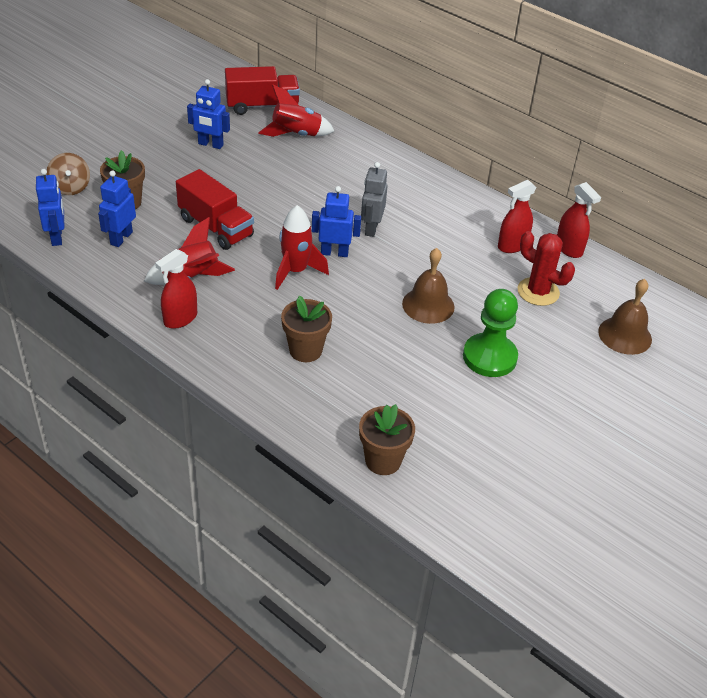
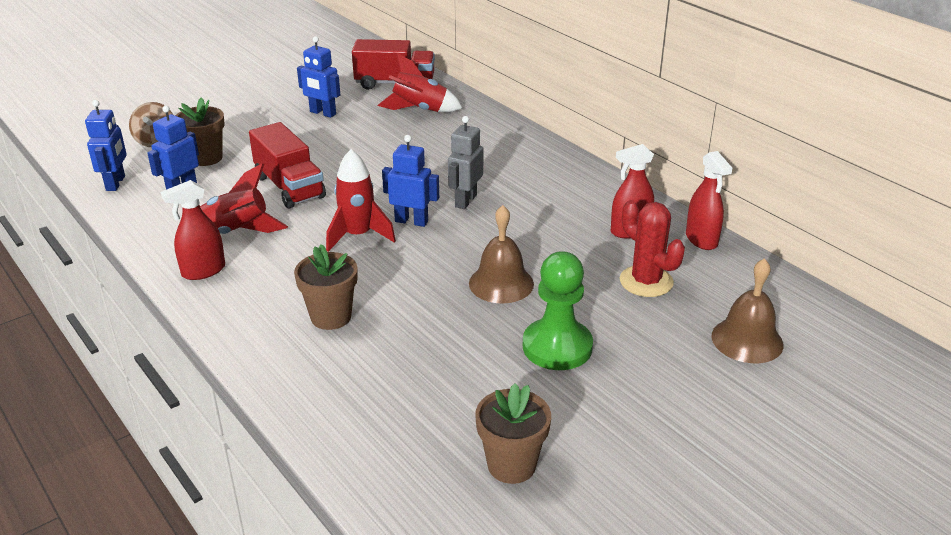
camera: 15 degrees right, 10 degrees down
brown flower pot [359,404,415,475] -> brown flower pot moved to [475,384,551,484]

